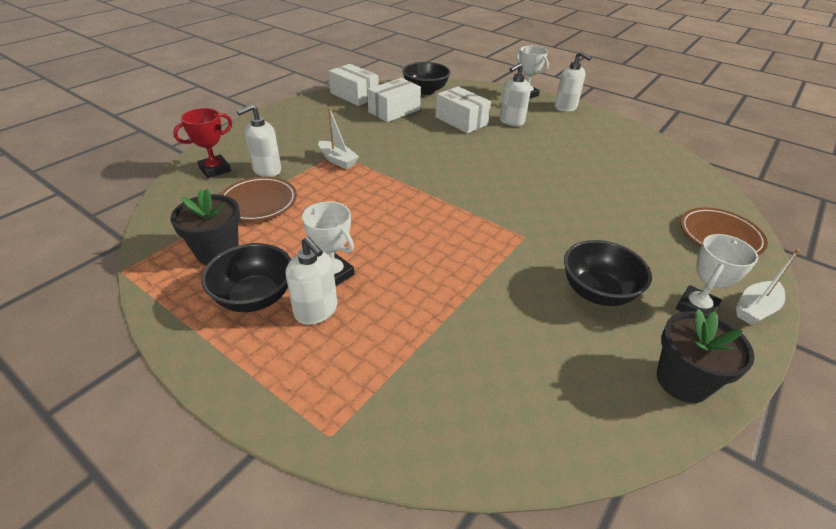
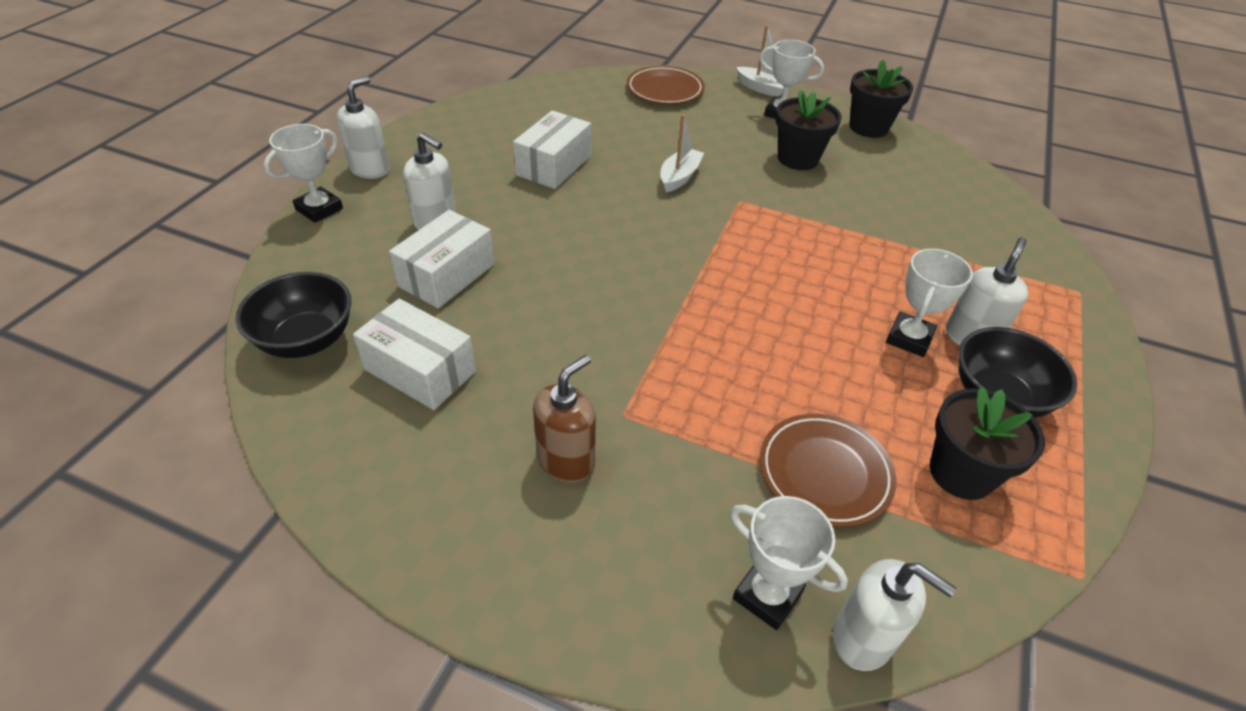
camera: 105 degrees left, 5 degrees up
red trophy [173,108,232,178] -> white trophy [730,496,848,630]
white soap dispenser [237,104,281,177] -> white soap dispenser moved to [833,559,956,671]
white boat [318,108,359,169] -> white boat moved to [660,114,704,192]
white box [329,64,379,106] -> white box moved to [513,111,591,189]
black bowl [564,240,652,306] -> black flower pot [776,90,842,170]
none -> brown soap dispenser [533,355,596,483]

